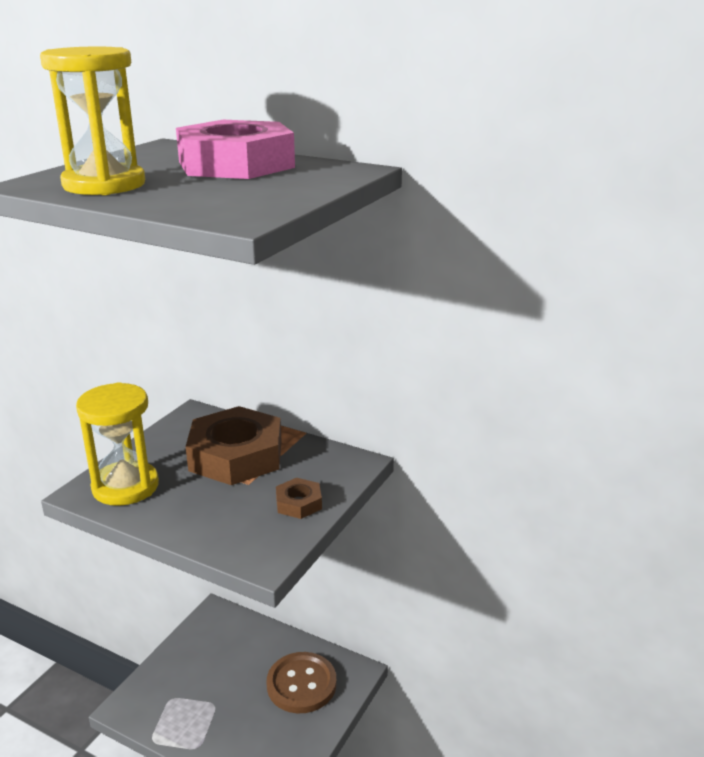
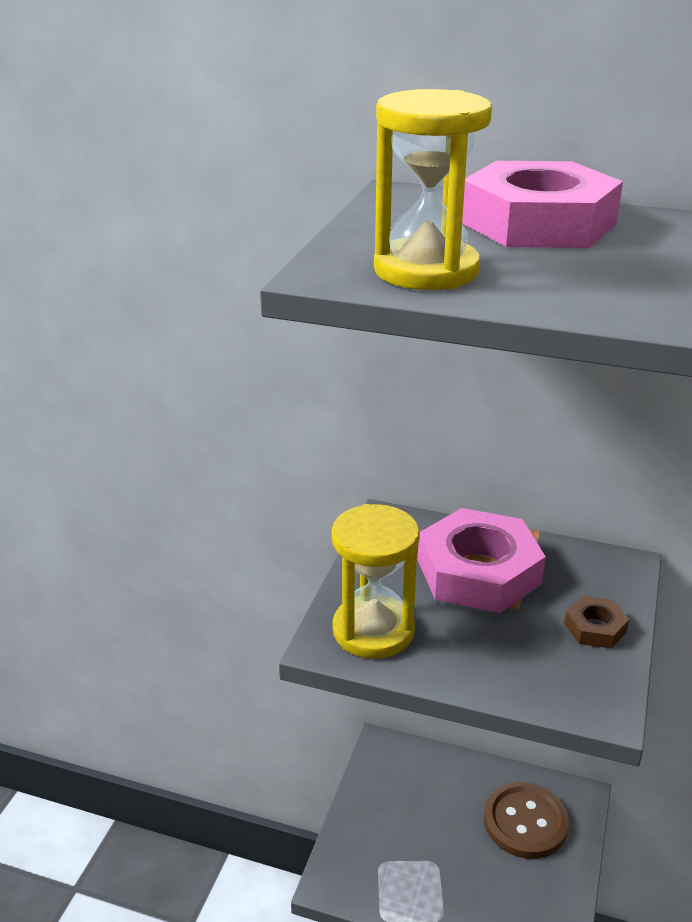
camera: 10 degrees left, 5 degrees up
brown nut [186,406,282,485] -> pink nut [418,508,546,613]

